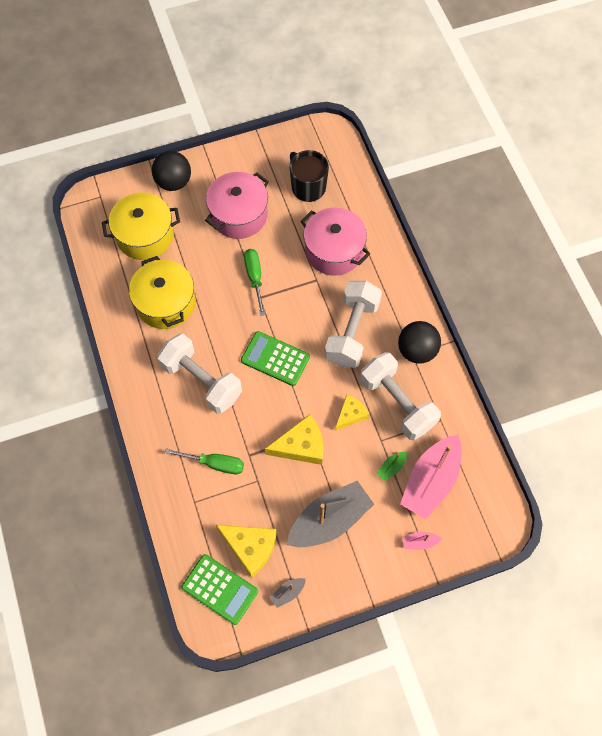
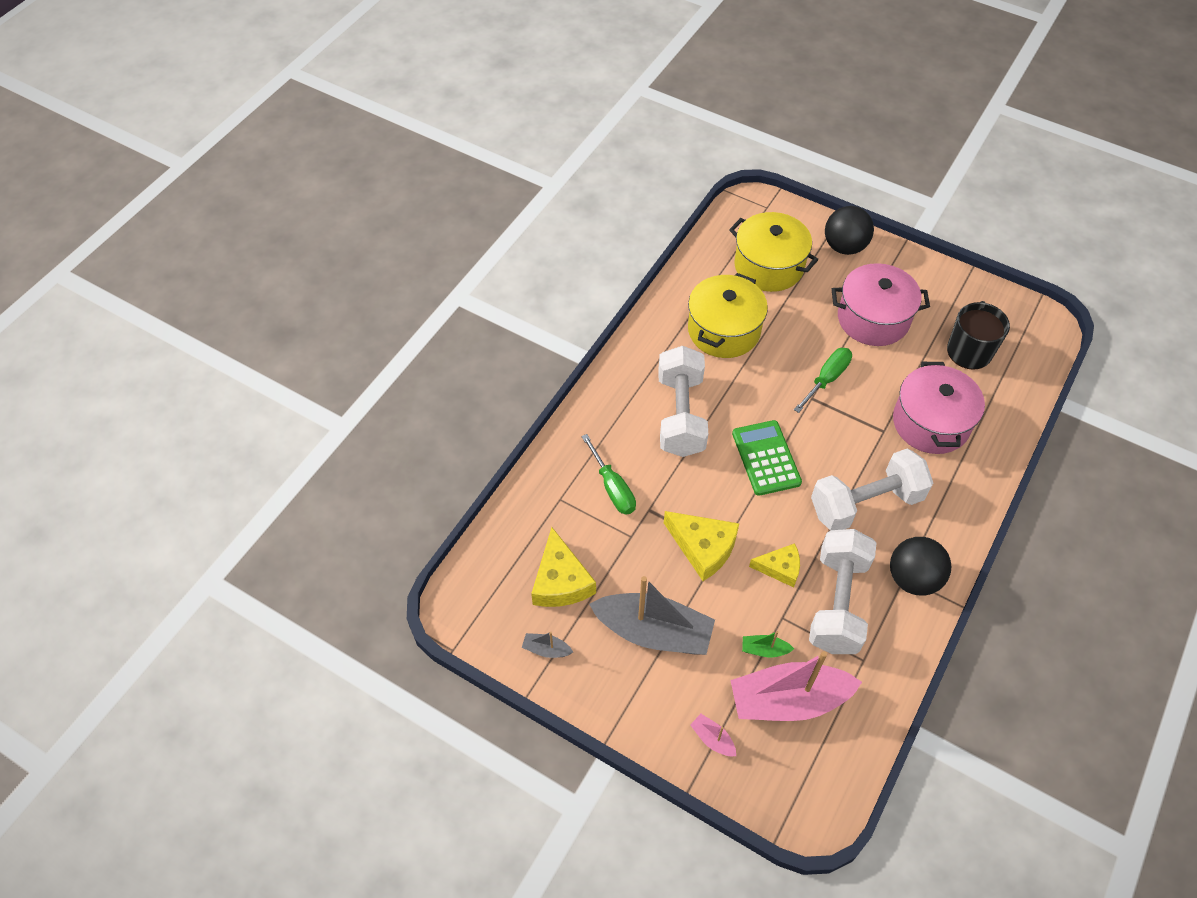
camera: 50 degrees right, 10 degrees down
green calculator [181,554,258,625] -> none

